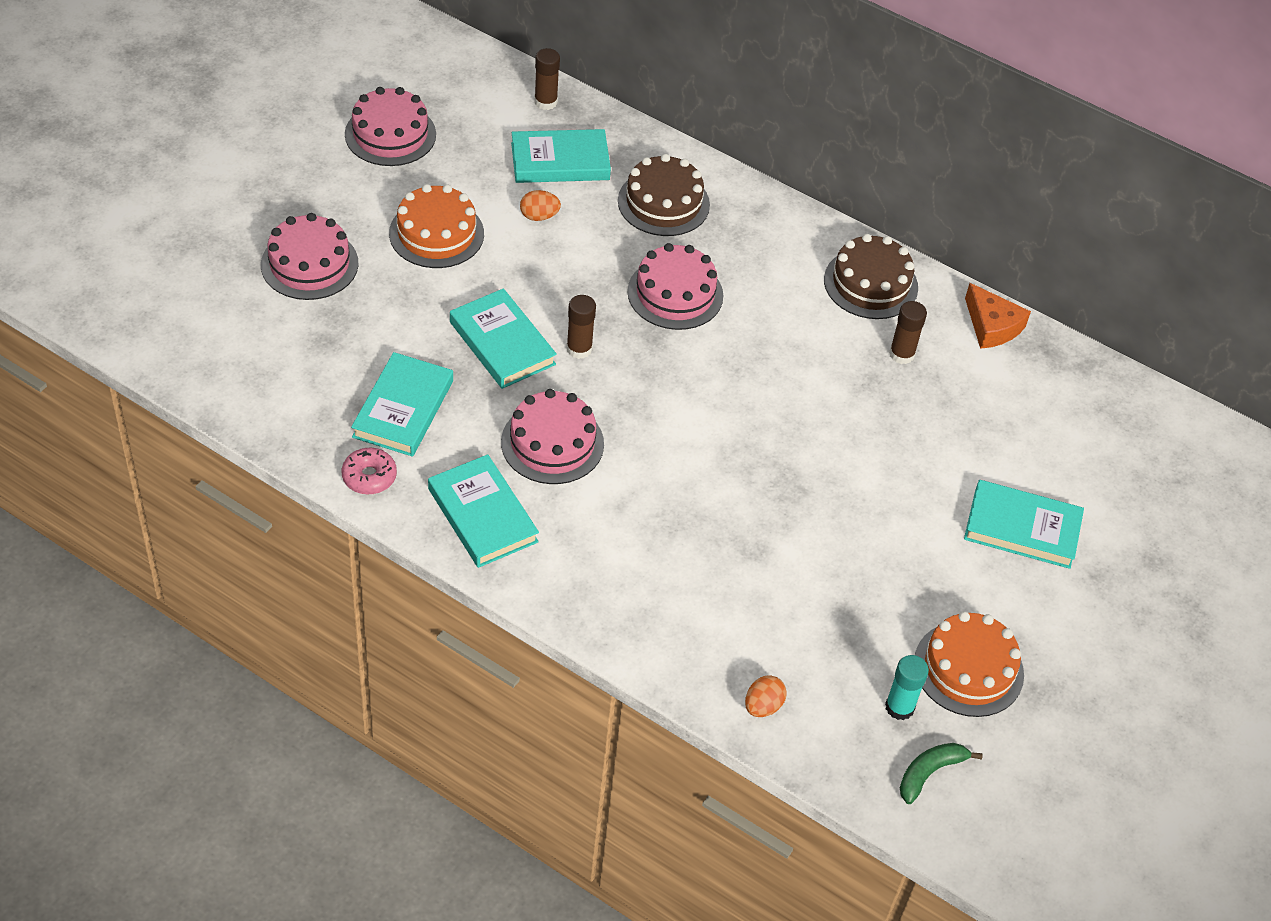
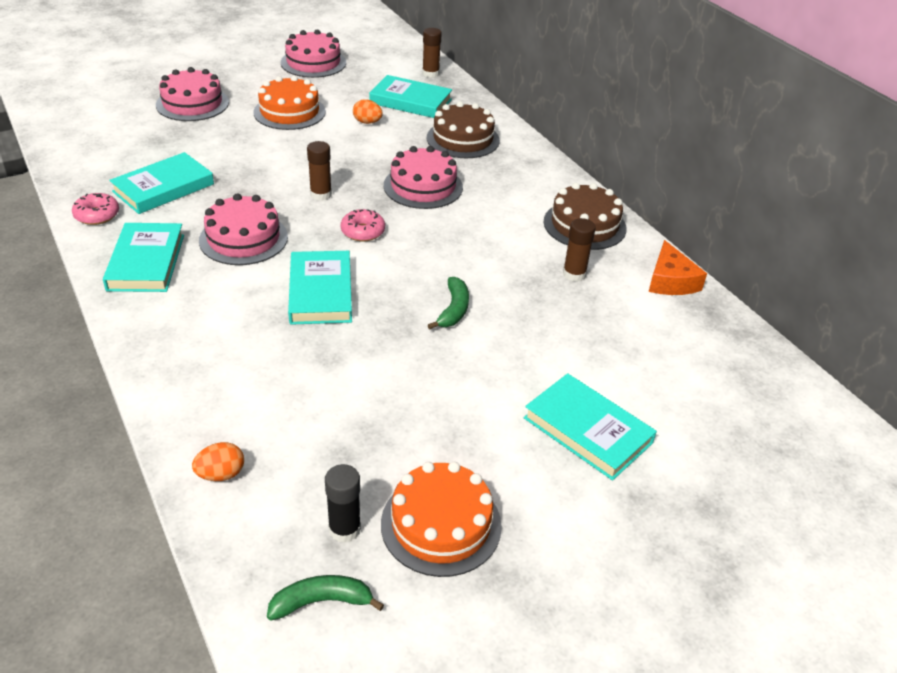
camera: 30 degrees right, 10 degrees down
turquoise book [450,288,557,389] -> turquoise book moved to [288,251,352,325]
turquoise glue stick [885,655,929,720] -> black glue stick [325,464,361,543]
none -> pink donut [341,209,385,241]
none -> green banana [428,277,469,329]

